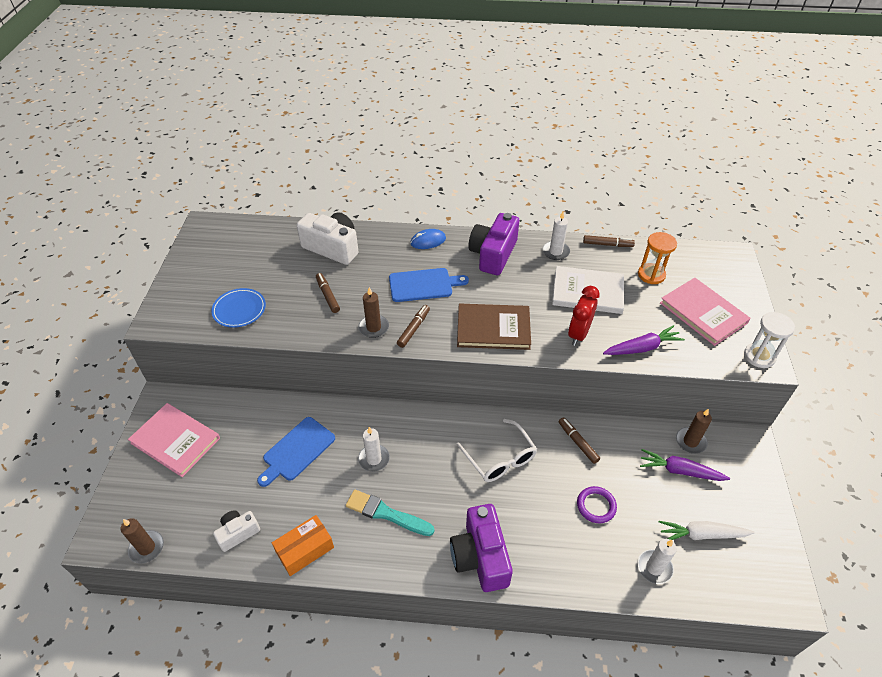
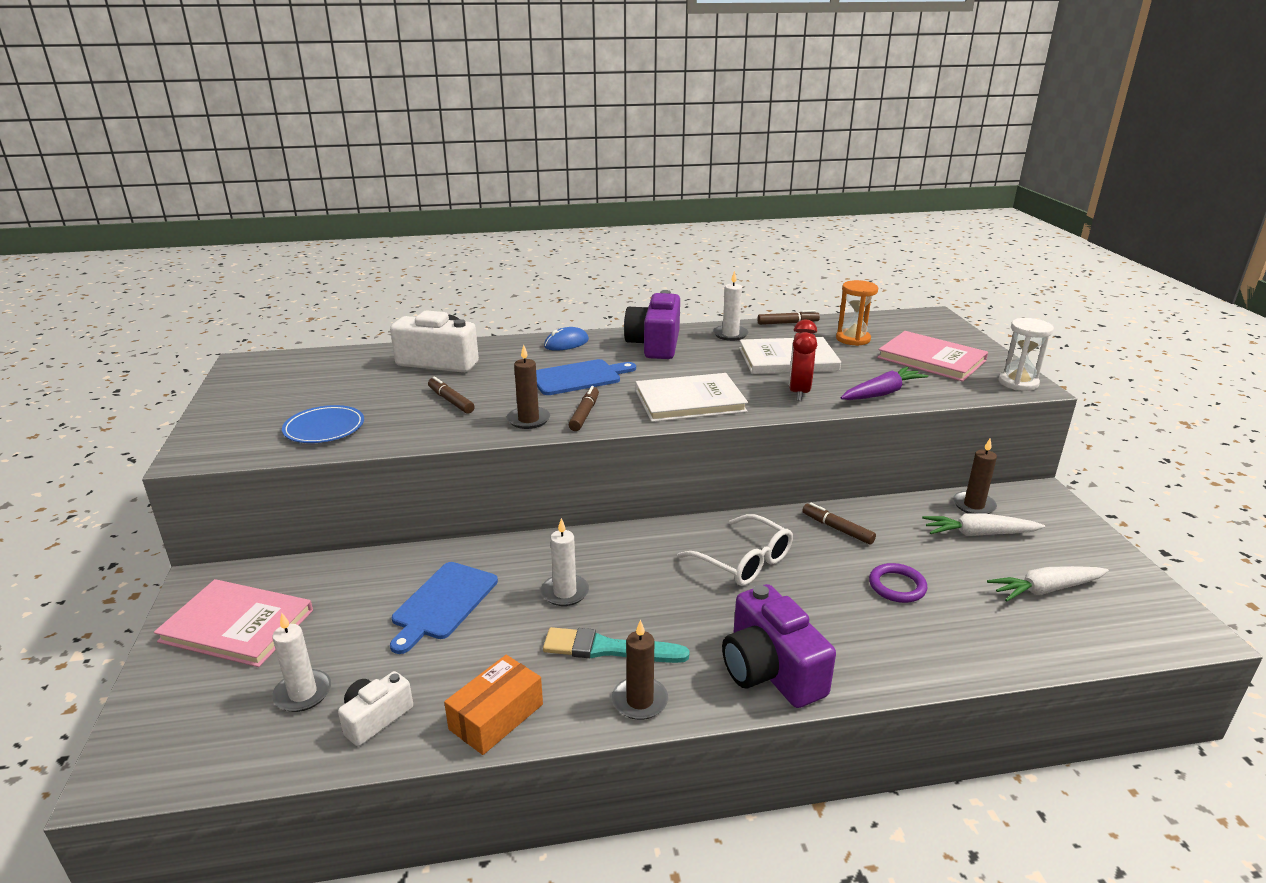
camera: 15 degrees left, 20 degrees down
brown candle [121,518,164,564] -> brown candle moved to [612,619,668,720]
brown book [457,304,531,350] -> white book [636,373,748,422]
white candle [638,539,677,584] -> white candle moved to [272,613,331,712]
purple carrot [640,449,730,481] -> white carrot [922,513,1045,536]

